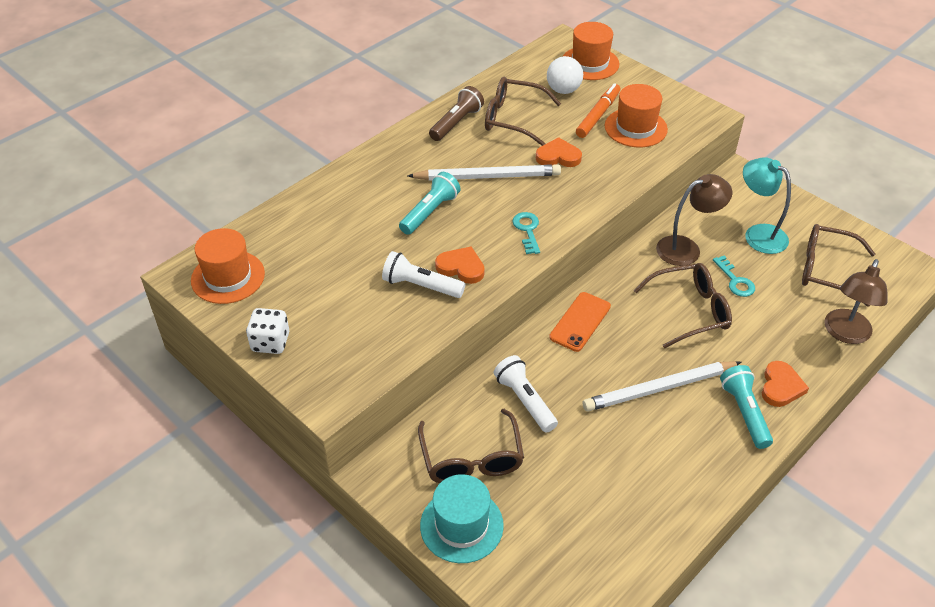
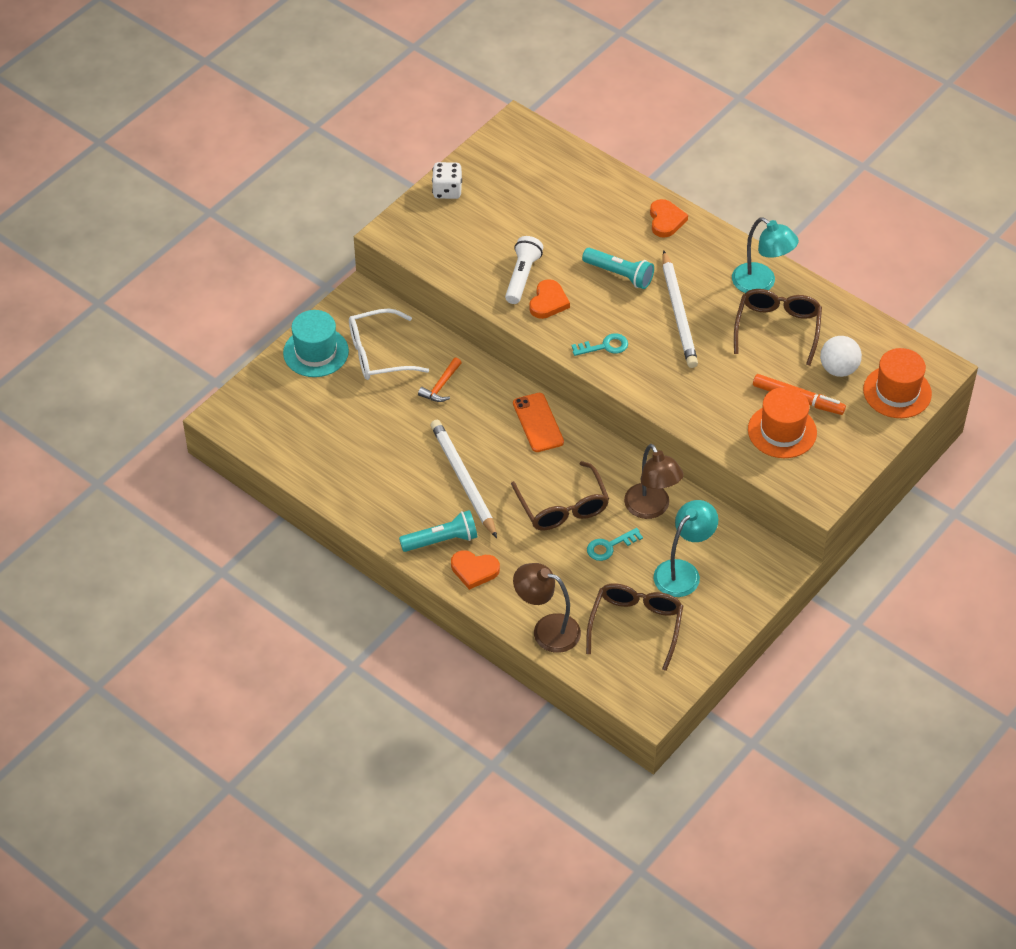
camera: 85 degrees right, 5 degrees up
orange hat [191,228,265,304] -> none
brown glasses [418,409,524,483] -> white glasses [349,308,429,380]
brown flashlight [429,86,484,141] -> turquoise lamp [732,217,799,293]
white flashlight [494,355,558,433] -> orange hammer [418,357,462,402]
orange heart [536,137,582,167] -> orange heart moved to [650,199,688,238]
orange phone [549,292,611,352] -> orange phone turned 45 degrees clockwise [513,393,564,452]

